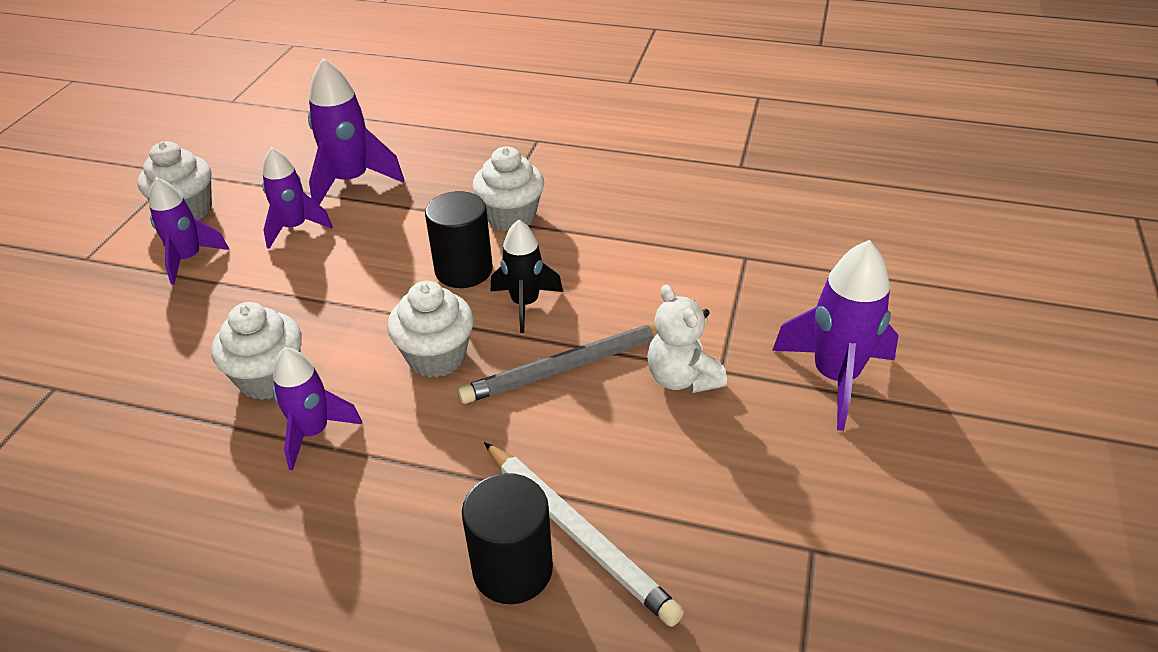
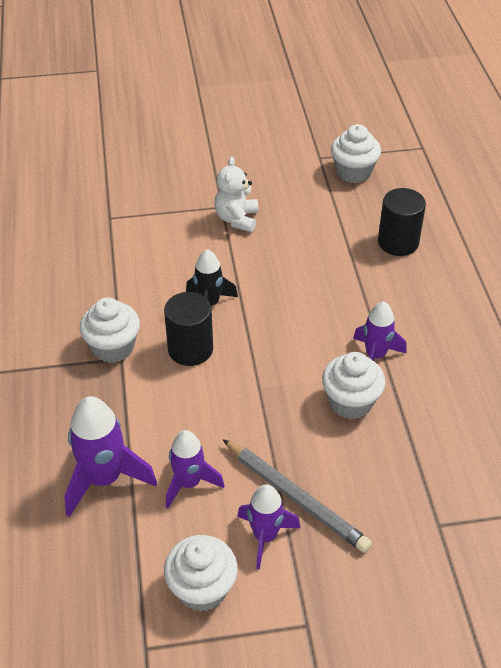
camera: 115 degrees left, 5 degrees up
white cupcake [387,281,474,377] -> white cupcake moved to [331,124,381,183]
grey pencil [457,324,657,404] -> grey pencil moved to [222,439,372,553]
white pencil [484,442,684,627] -> none
white teddy bear [647,285,727,393] -> white teddy bear turned 150 degrees clockwise [215,157,258,232]
purple rocket [772,240,899,431] -> none

